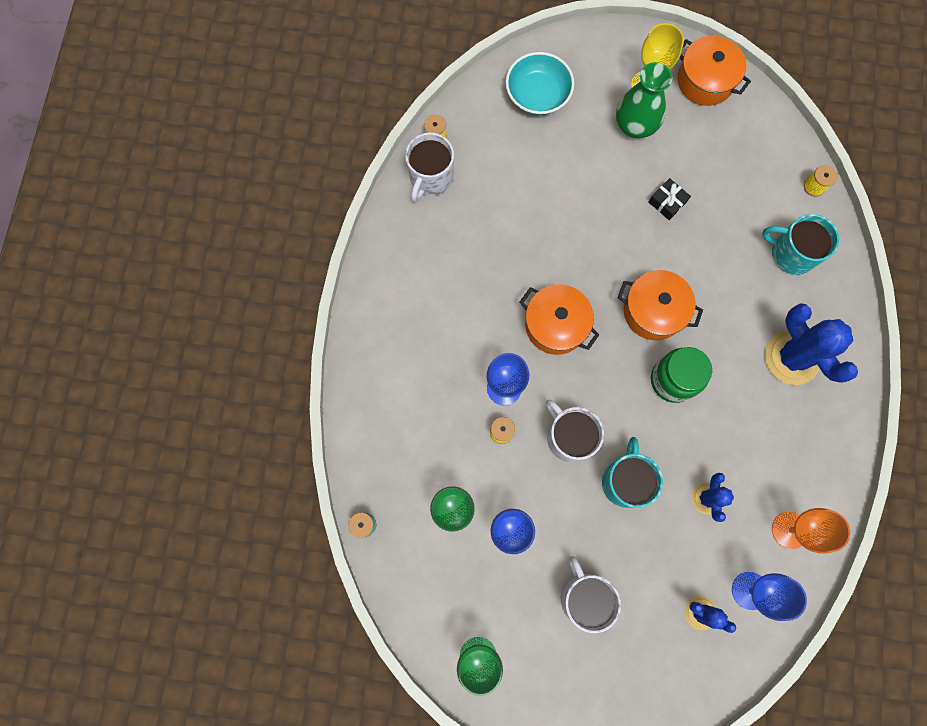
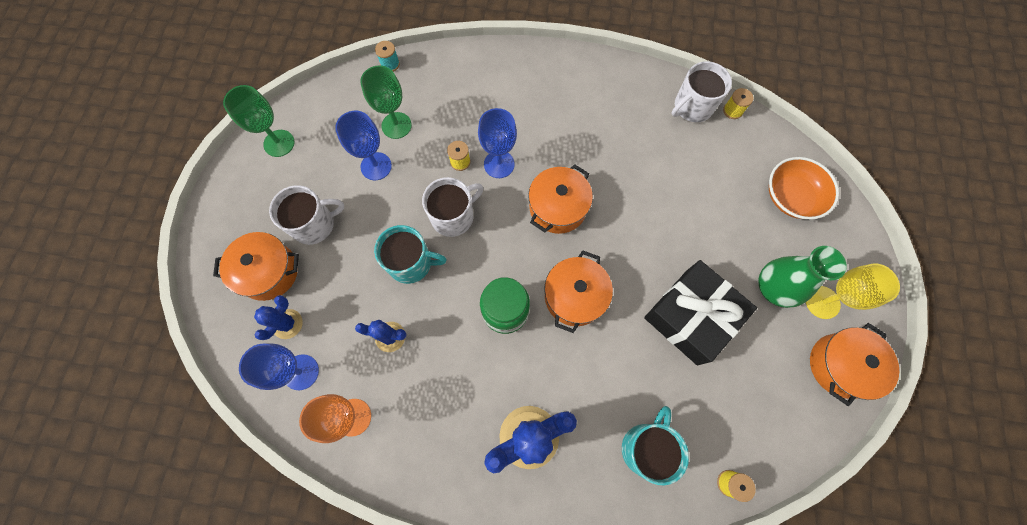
camera: 90 degrees right, 5 degrees down
white mug [405,132,454,202] -> white mug turned 60 degrees counterclockwise [671,61,732,122]
turquoise bowl [506,52,574,115] -> orange bowl [769,157,839,220]
black gift [649,178,691,220] -> black gift [644,260,757,365], size x2.43
none -> orange pot [213,232,299,301]

